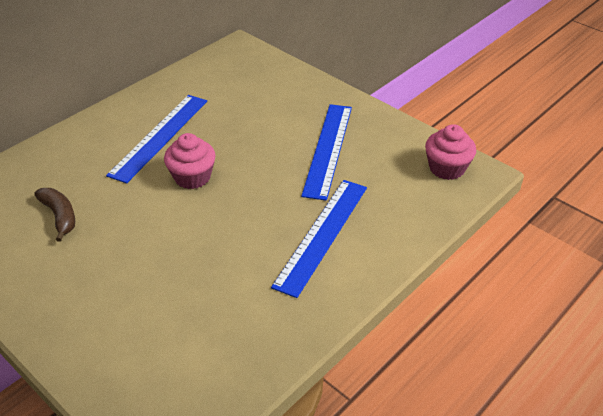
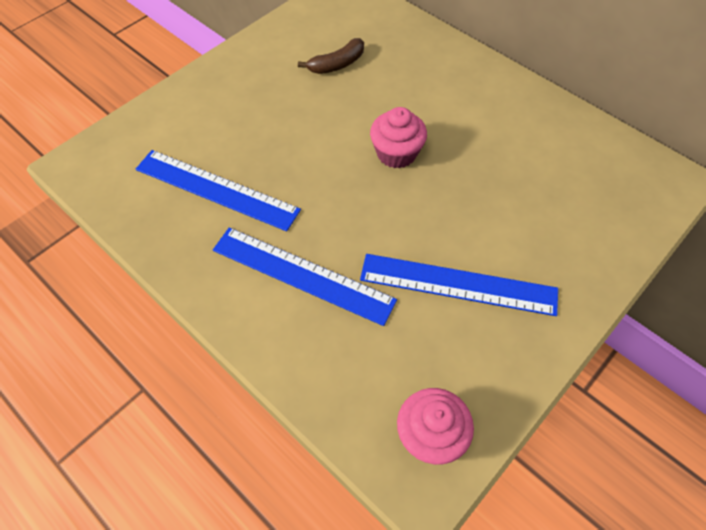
camera: 90 degrees right, 15 degrees up
blue ruler [106,95,207,184] -> blue ruler moved to [136,150,301,231]

